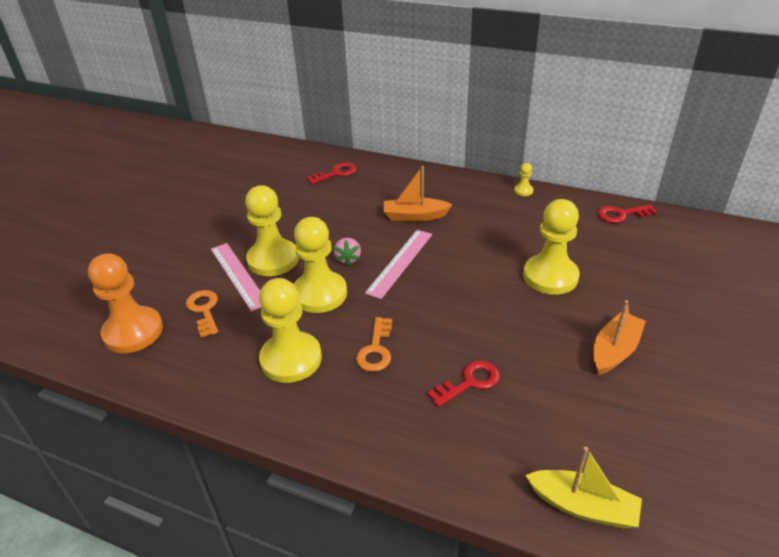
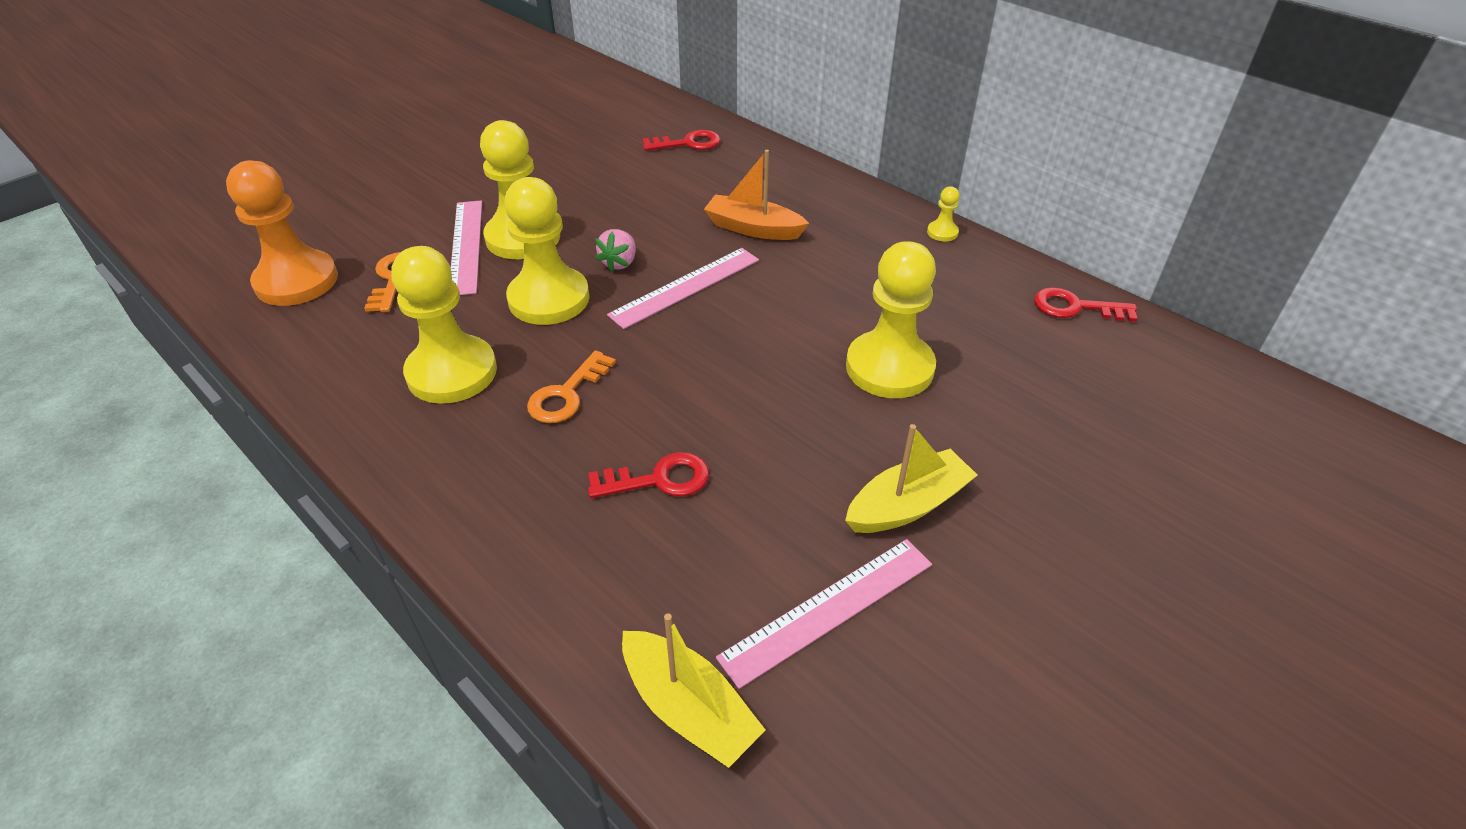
camera: 20 degrees right, 5 degrees up
orange boat [593,300,646,375] -> yellow boat [845,424,977,533]
none -> pink ruler [716,539,932,689]

